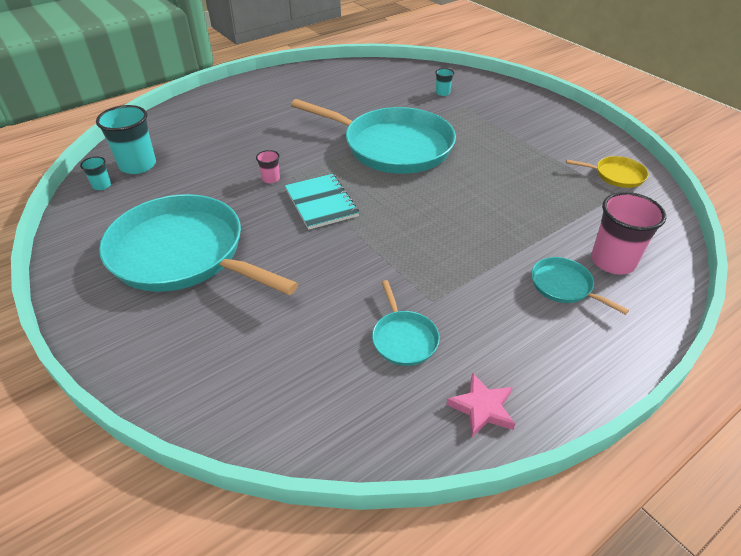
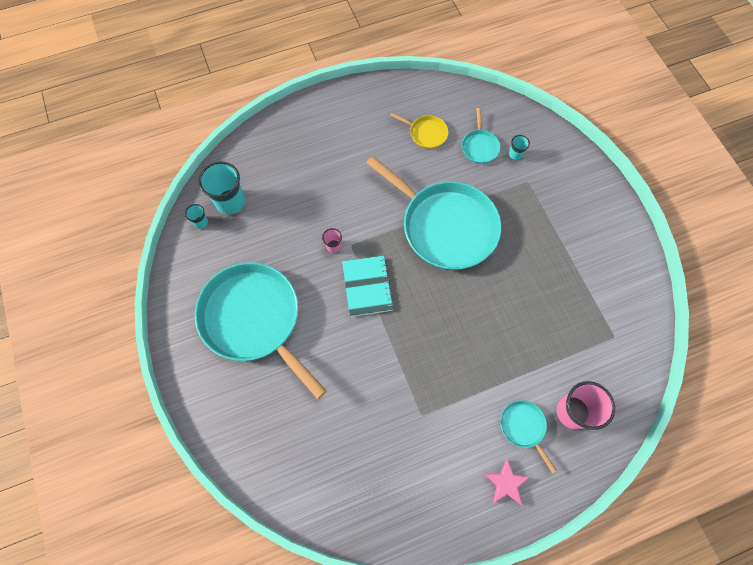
camera: 15 degrees right, 25 degrees up
turquoise pan [372,280,440,366] -> turquoise pan moved to [462,108,500,164]
pink star [446,373,515,437] -> pink star moved to [484,459,530,505]
yellow pan [566,156,649,188] -> yellow pan moved to [390,113,448,149]

